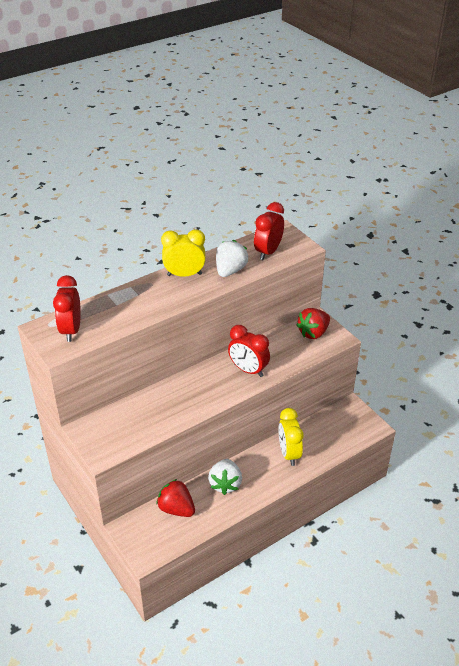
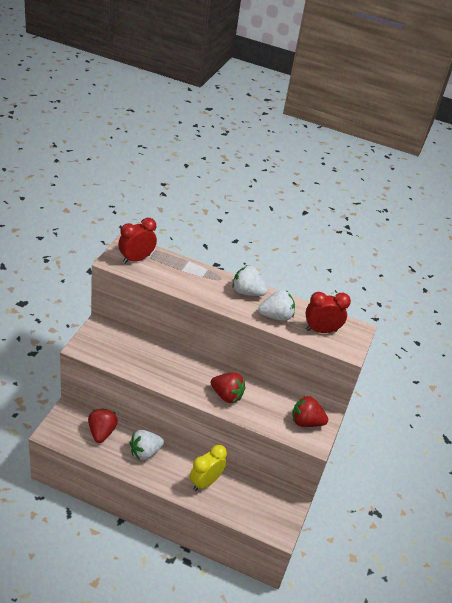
camera: 50 degrees right, 0 degrees up
yellow clock [161,229,206,277] -> white strawberry [232,265,267,296]
red clock [228,325,270,377] -> red strawberry [211,373,246,403]

